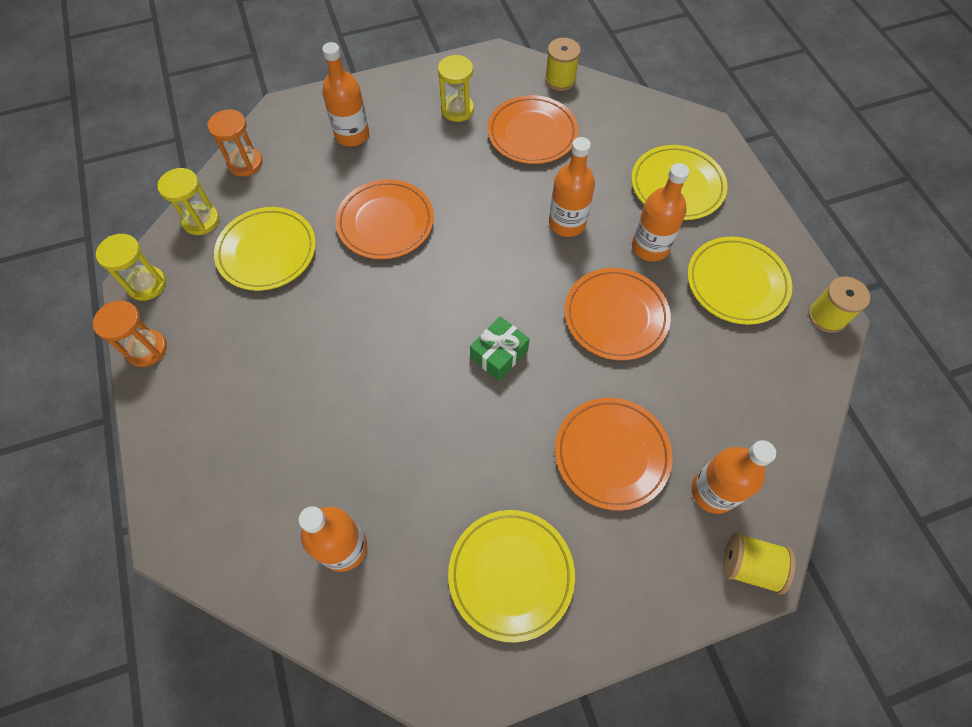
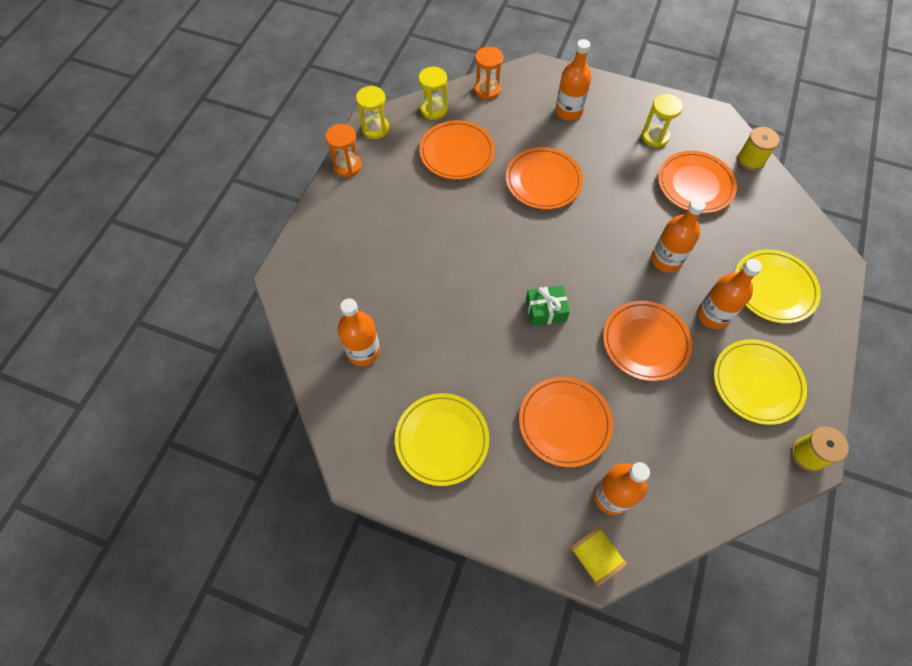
camera: 40 degrees right, 0 degrees up
yellow plate [214,207,316,291] -> orange plate [419,120,495,180]

